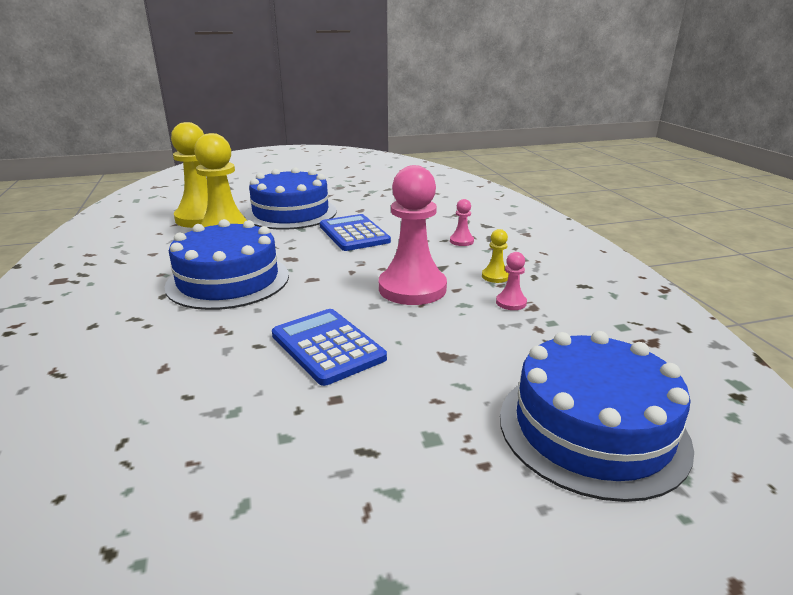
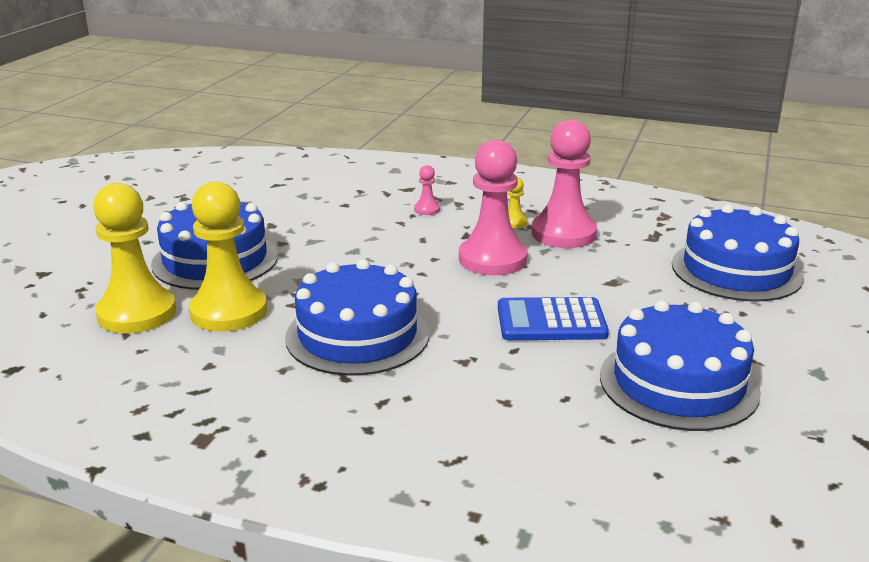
camera: 55 degrees left, 0 degrees up
blue calculator [320,214,391,251] -> none
pink pawn [496,252,527,310] -> pink pawn [531,119,597,248], size x2.37
none -> blue cake [600,300,761,431]

